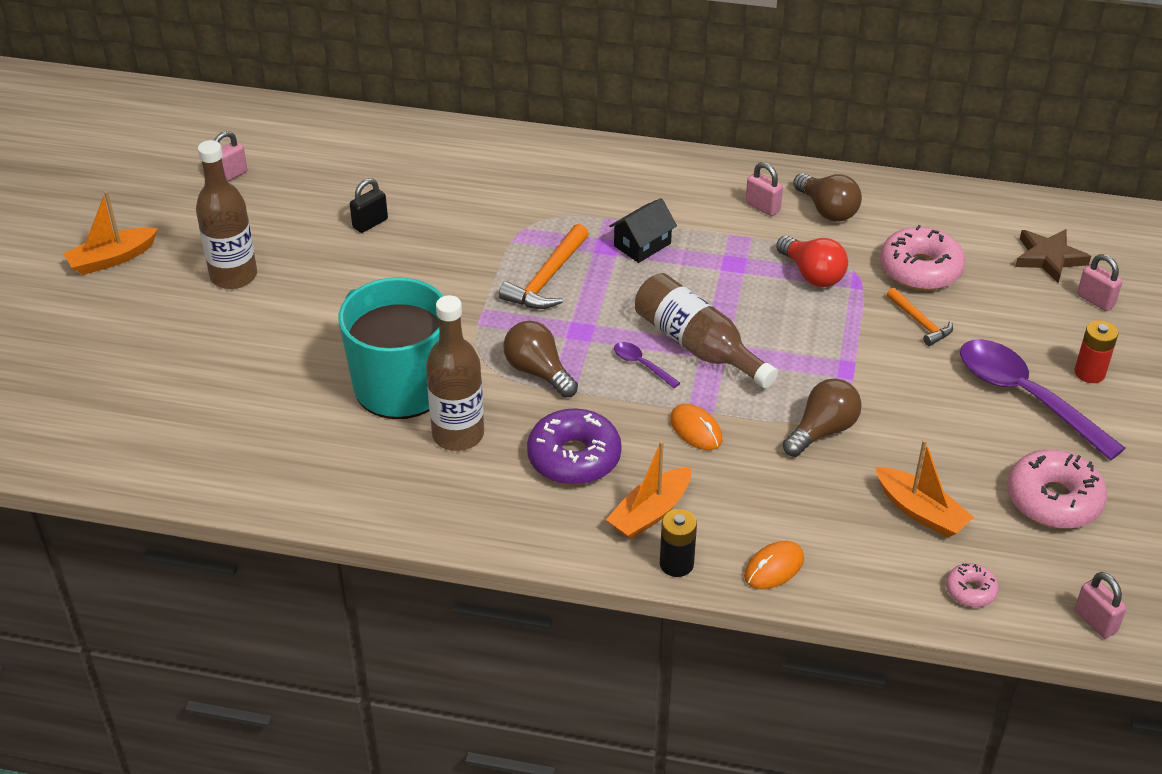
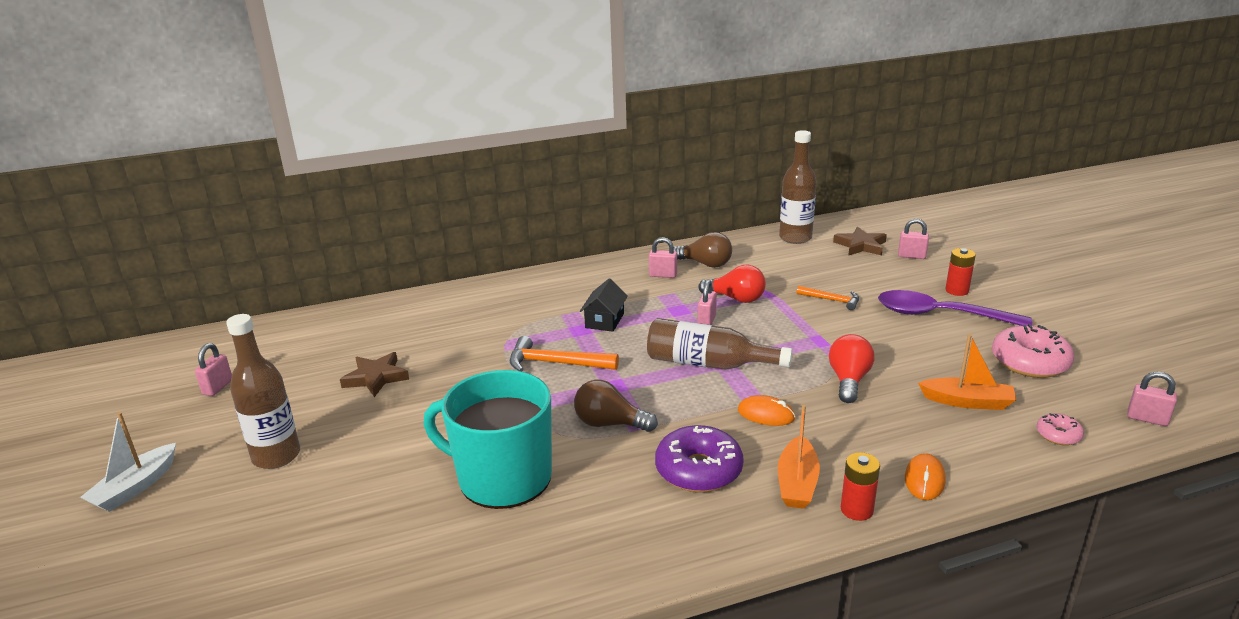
camera: 30 degrees left, 15 degrees down
orange boat [63,191,158,275] -> white boat [80,412,176,512]
black padlock [350,178,388,233] -> brown star [340,352,409,397]
brown bottle [426,295,484,451] -> brown bottle moved to [779,130,817,244]
orange hammer [499,224,589,309] -> orange hammer turned 105 degrees clockwise [510,336,619,372]
purple spoon [614,342,680,388] -> none
black battery [660,509,697,577] -> red battery [841,452,880,521]
brown light bulb [783,378,862,457] -> red light bulb [829,334,874,403]
pink donut [880,225,966,291] -> none
none -> pink padlock [697,280,717,325]

